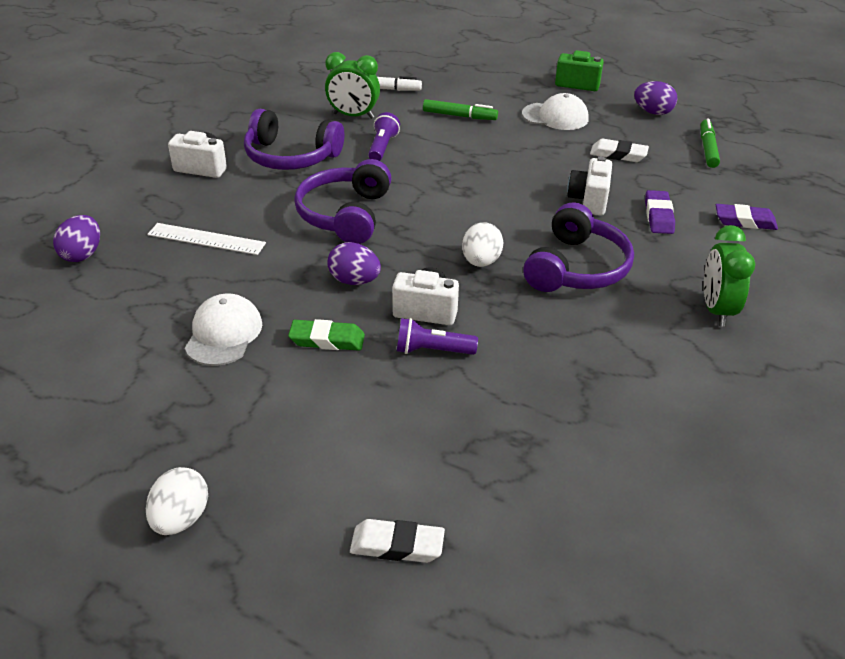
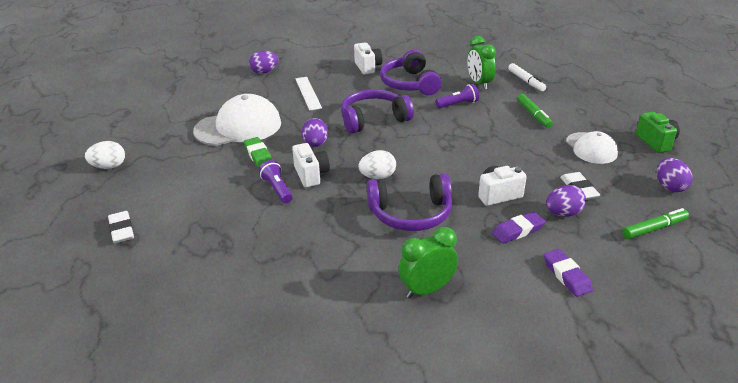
camera: 60 degrees right, 5 degrees down
white cap [185,294,262,366] -> white cap [193,94,281,146], size x1.65
none -> purple egg [546,185,586,217]

